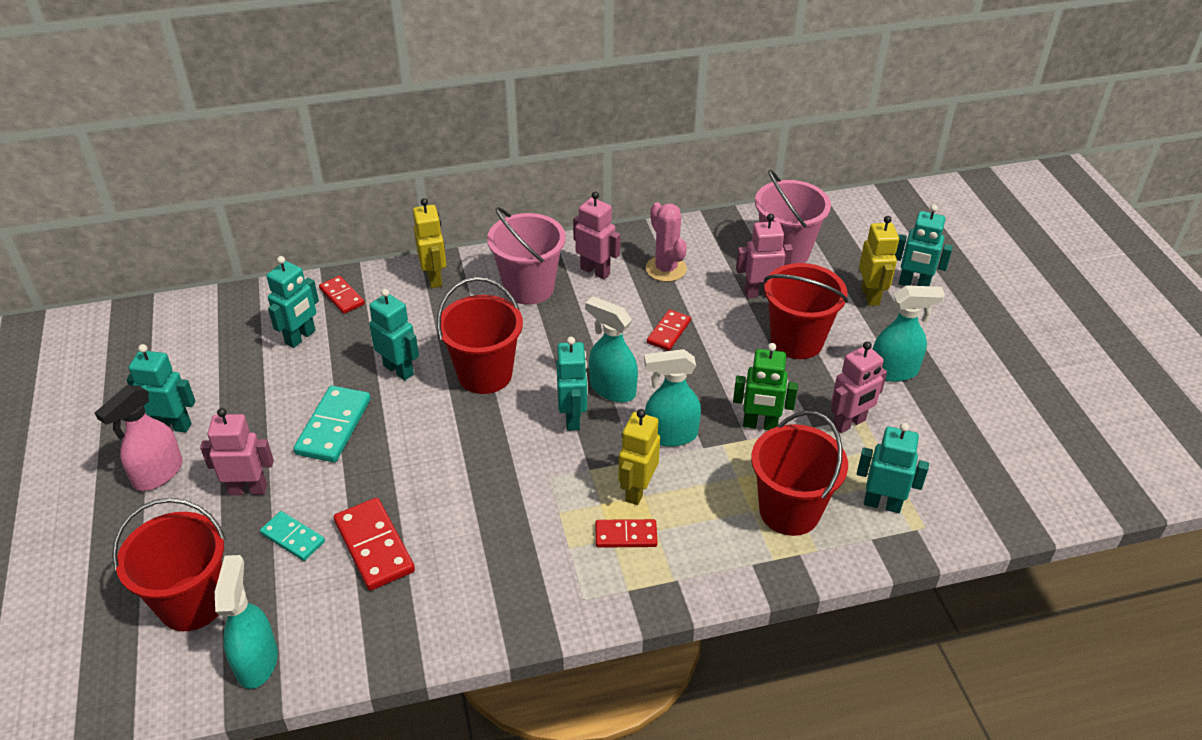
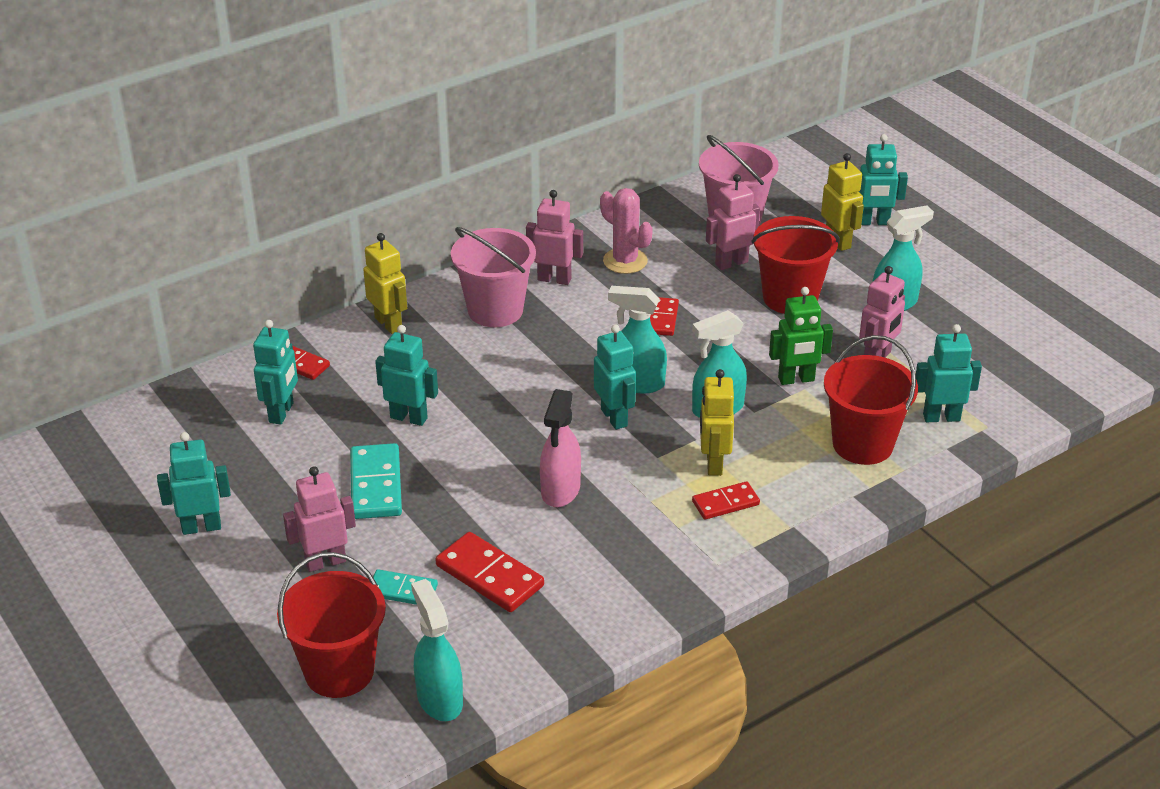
camera: 20 degrees left, 5 degrees down
pink spray bottle [95,385,183,491] -> pink spray bottle moved to [540,389,581,507]
red bucket [437,277,523,394] -> none

